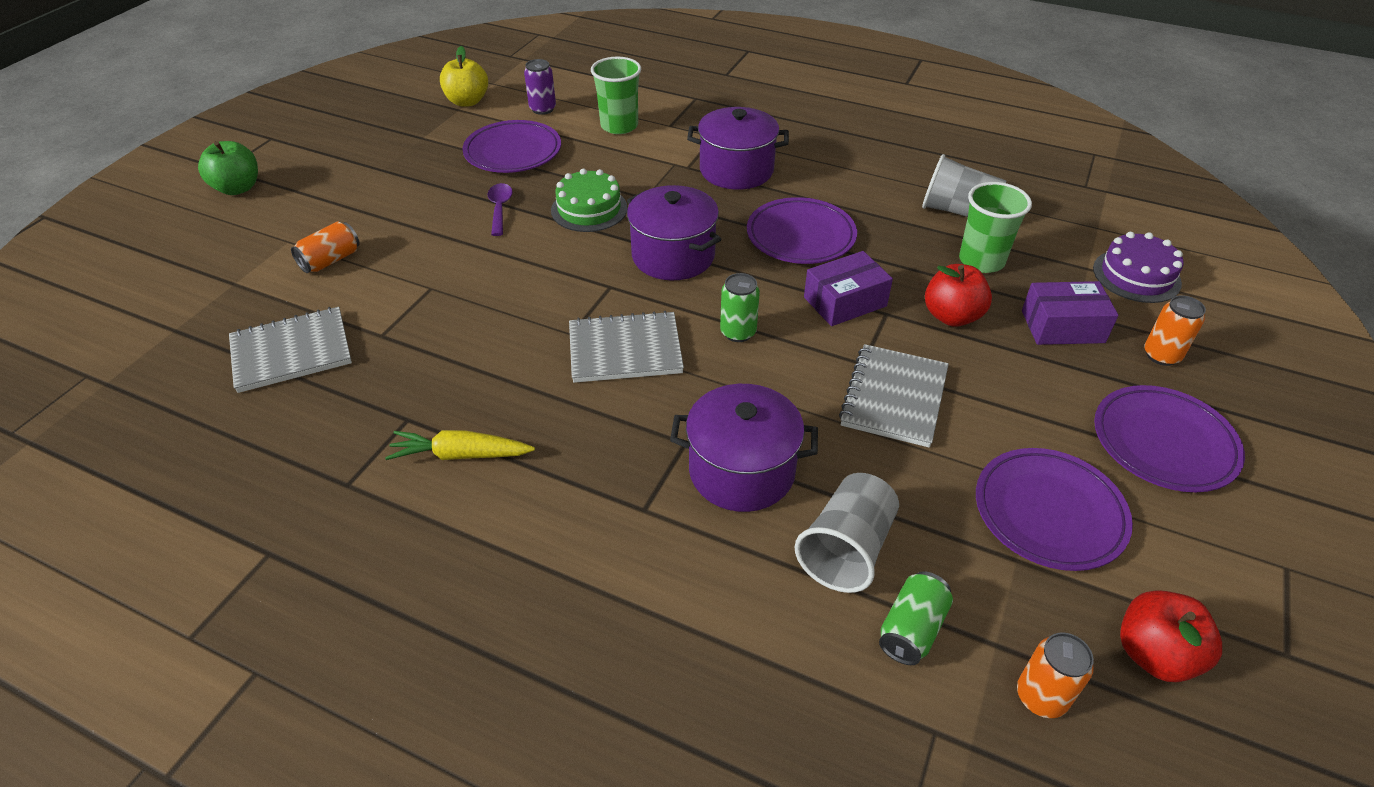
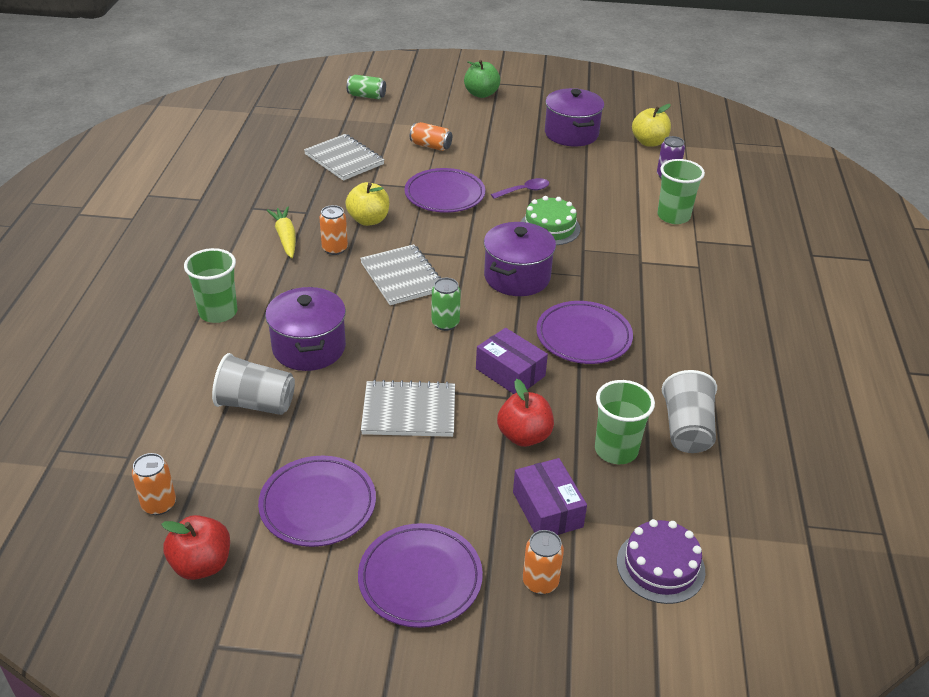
camera: 70 degrees right, 5 degrees down
purple plate [462,120,561,173] -> purple plate moved to [405,168,485,213]
purple pot [687,107,789,190] -> purple pot moved to [545,88,604,147]
green can [879,572,953,665] -> green can moved to [347,75,386,99]
none -> green cup [184,248,237,323]
none -> orange can [319,205,348,255]
none -> yellow apple [345,182,389,226]

